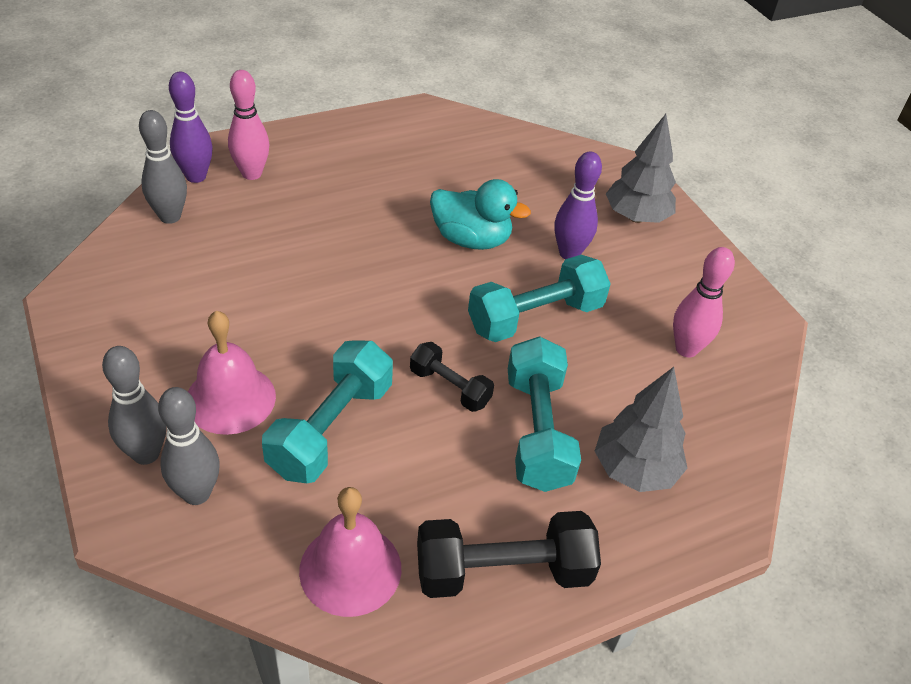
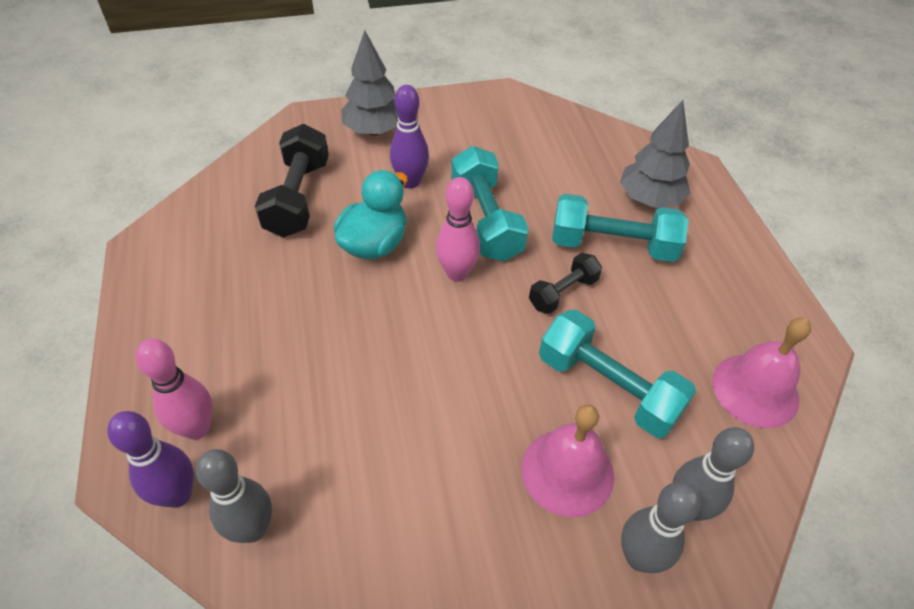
camera: 75 degrees left, 5 degrees up
black dumbbell [417,511,601,598] -> black dumbbell moved to [255,124,329,238]
pink bowling pin [673,247,735,357] -> pink bowling pin moved to [436,177,480,282]

